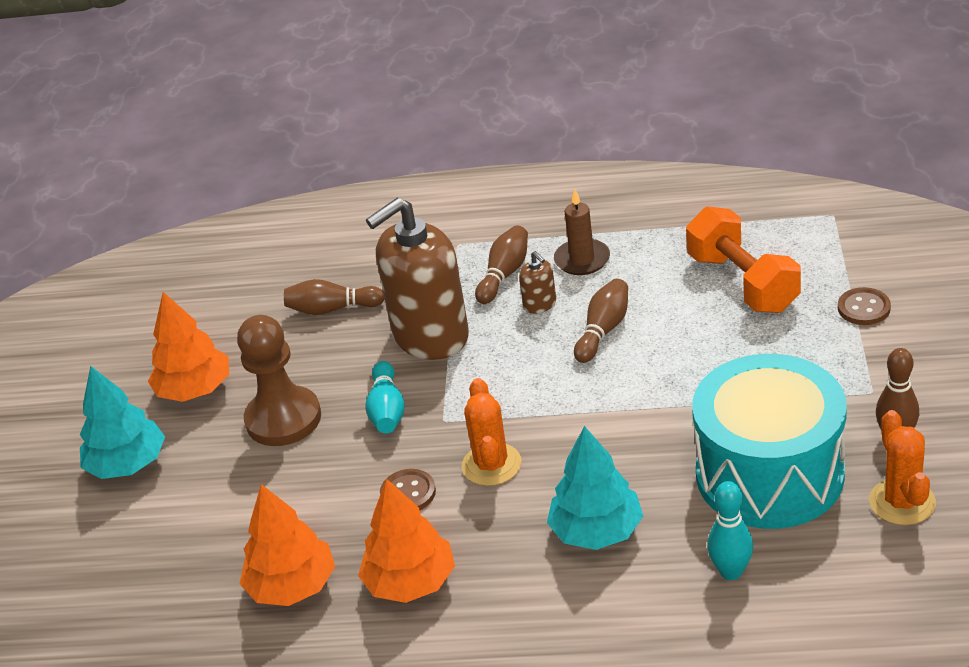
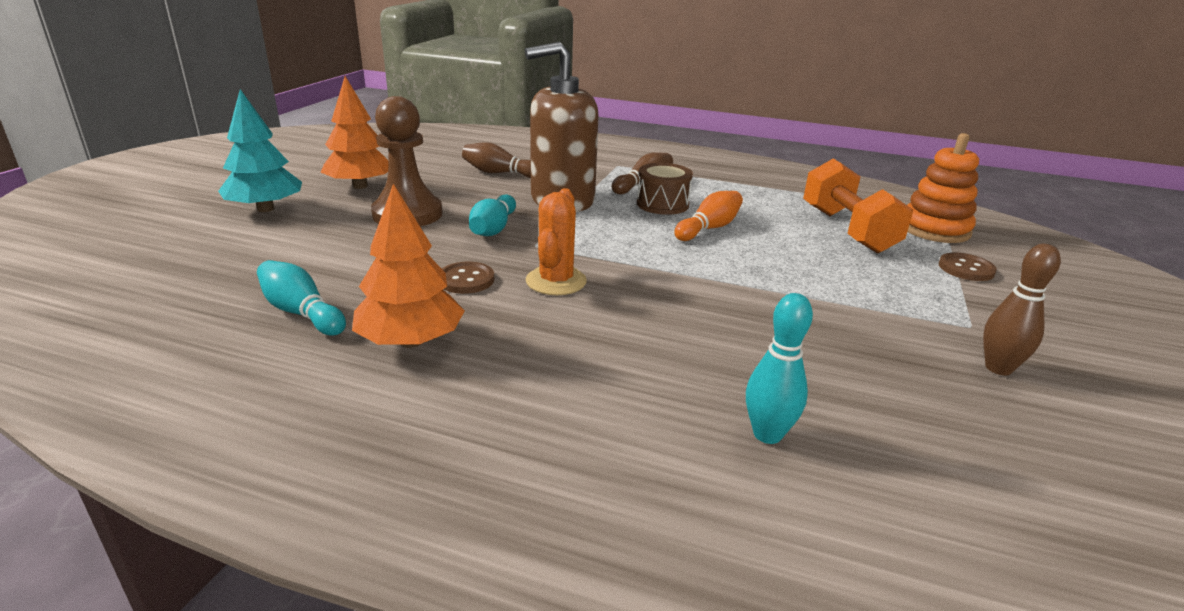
camera: 10 degrees right, 10 degrees down
orange tree [240,484,335,606] -> turquoise bowling pin [257,260,346,336]
brown soap dispenser [519,251,556,314] -> brown drum [637,163,693,215]
turquoise tree [547,426,643,550] -> none
brown candle [554,188,610,275] -> none
brown bowling pin [574,279,628,363] -> orange bowling pin [674,191,743,241]
turquoise drum [692,354,847,529] -> none
orange cactus [869,410,936,525] -> none
none -> orange stacking toy [907,133,979,243]

